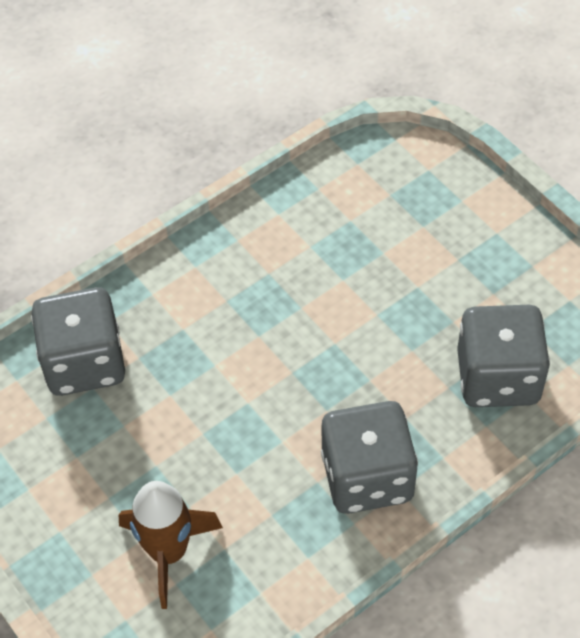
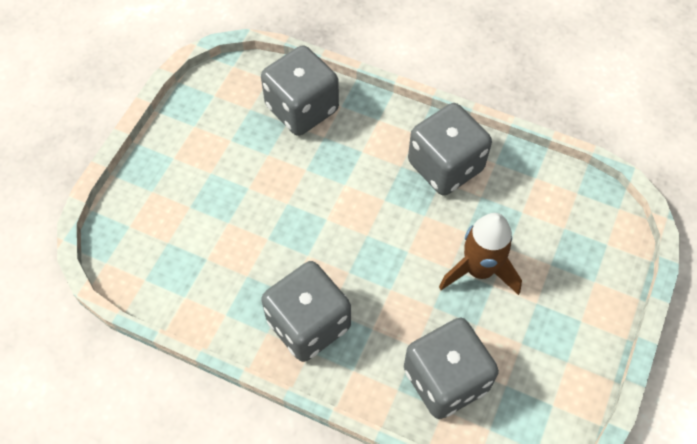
camera: 60 degrees right, 5 degrees up
brown rocket [118,481,223,609] -> brown rocket moved to [439,213,522,295]
none -> grey dice [408,103,492,196]

